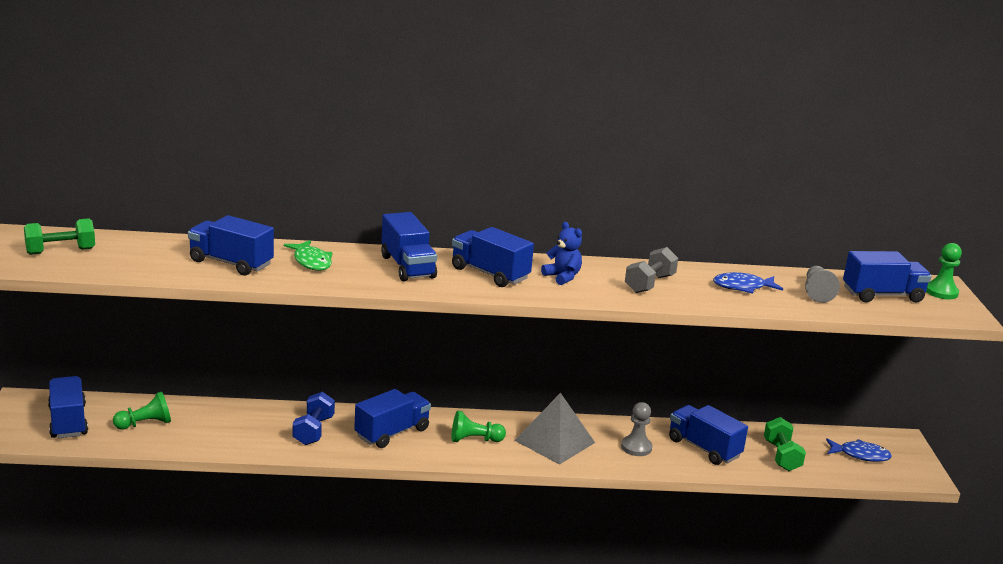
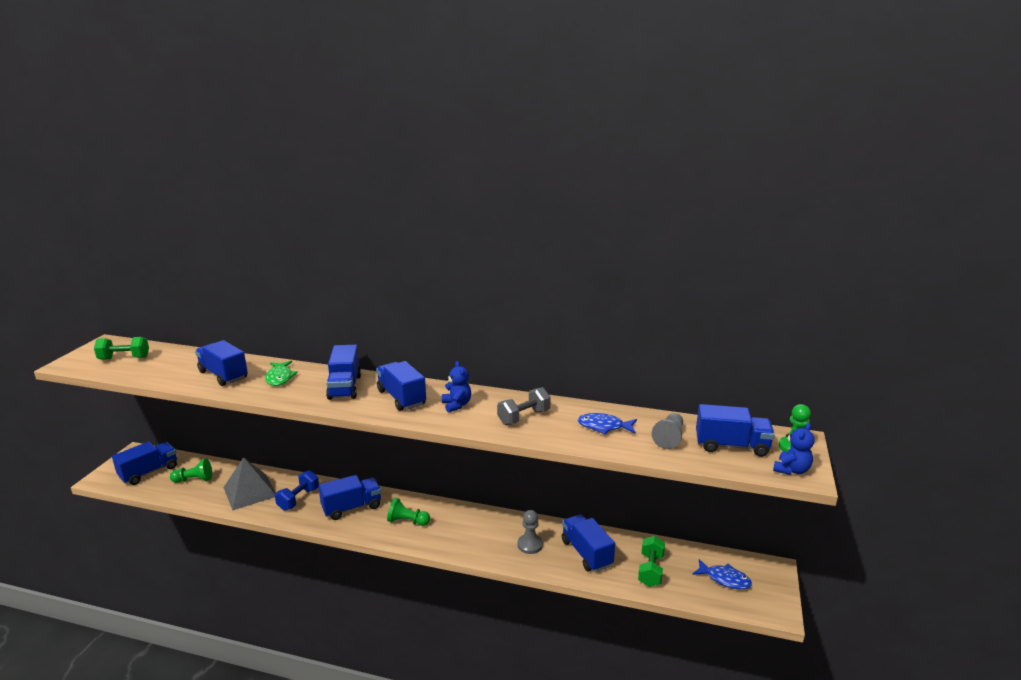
camera: 20 degrees right, 0 degrees up
blue truck [48,376,88,438] -> blue truck turned 45 degrees clockwise [112,442,177,485]
grey pyramid [514,393,595,465] -> grey pyramid moved to [223,457,275,510]
none -> blue teddy bear [773,423,815,475]

